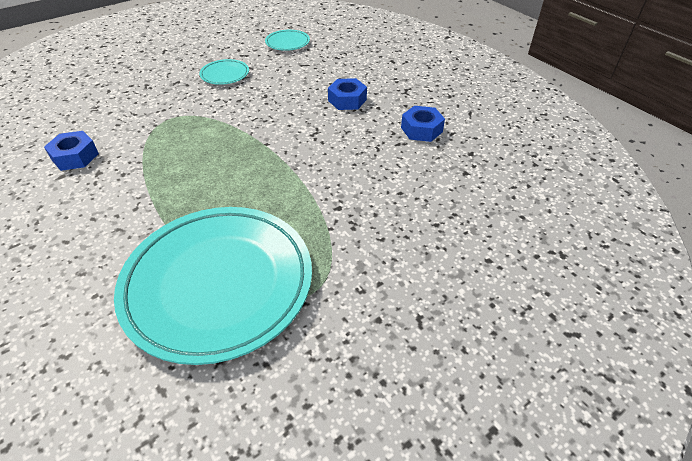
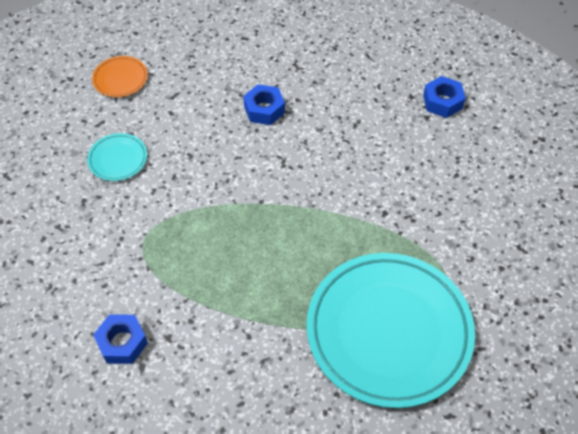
camera: 45 degrees left, 10 degrees up
turquoise plate [265,30,310,51] -> orange plate [92,56,148,97]
blue nut [401,106,445,142] -> blue nut moved to [423,76,466,118]

